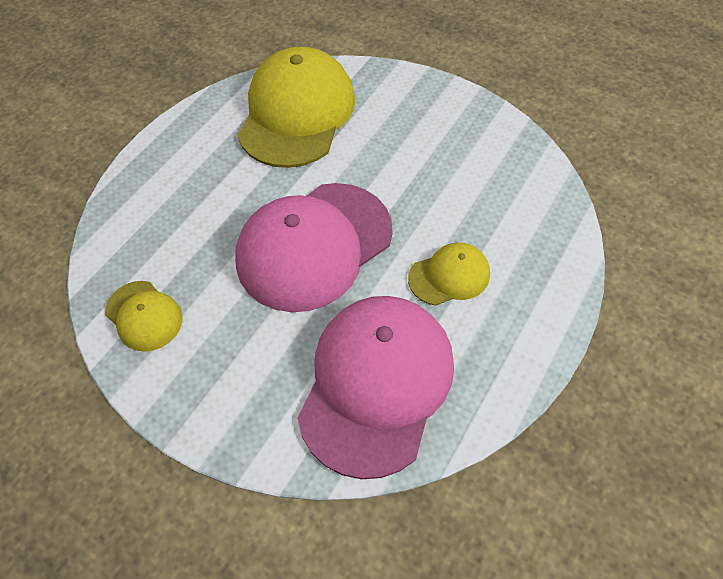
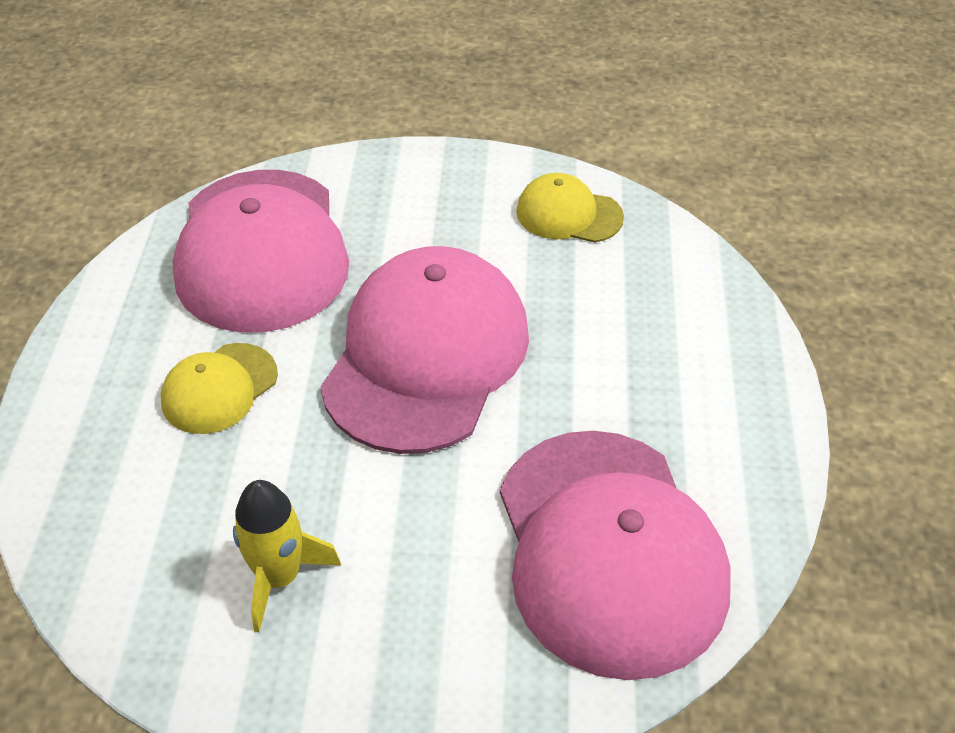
camera: 150 degrees right, 10 degrees down
yellow cap [238,46,355,168] -> pink cap [500,431,731,680]
none -> yellow rocket [233,480,341,632]

